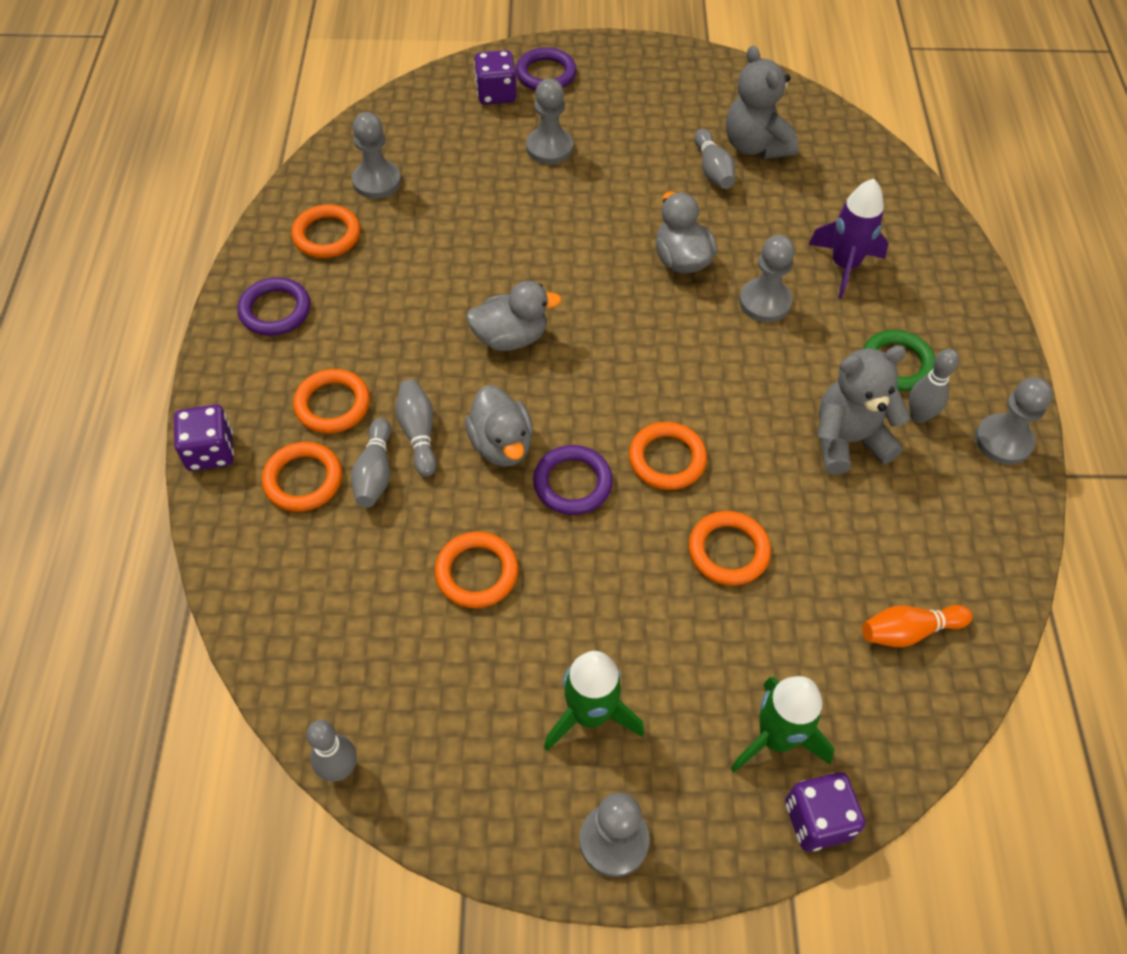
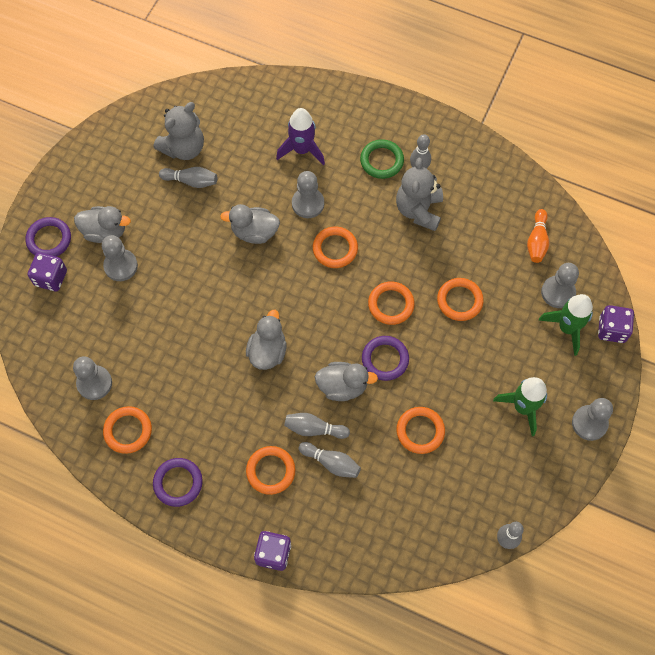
camera: 65 degrees left, 10 degrees up
orange ring [262,442,342,512] -> orange ring moved to [313,226,358,268]
grey teddy bear [726,46,798,159] -> grey teddy bear turned 45 degrees counterclockwise [154,102,204,160]
grey pawn [975,377,1053,465] -> grey pawn moved to [541,263,579,308]
none -> grey duck [74,206,131,243]

